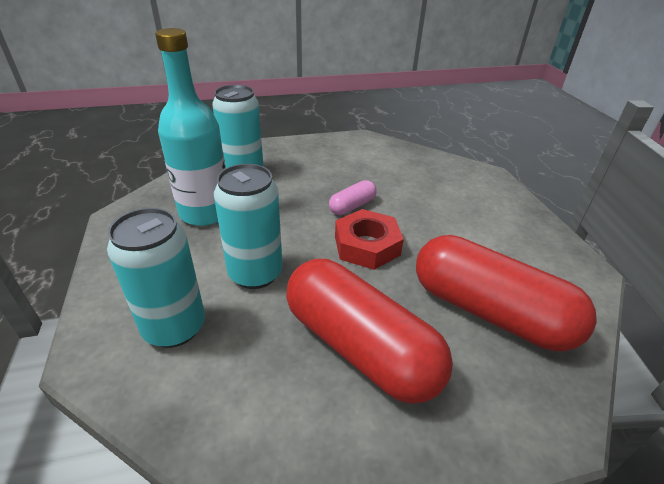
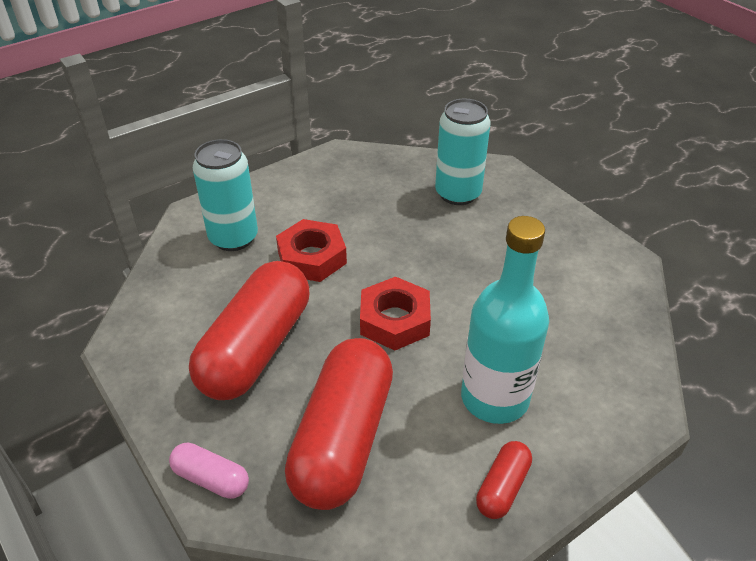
camera: 70 degrees right, 5 degrees up
turquoise bottle [155,28,226,226] -> turquoise bottle moved to [461,216,549,424]
turquoise can [214,164,283,289] -> red nut [276,219,347,282]
pink capsule [329,180,377,215] -> pink capsule moved to [169,442,249,499]
none -> red capsule [476,441,532,519]

